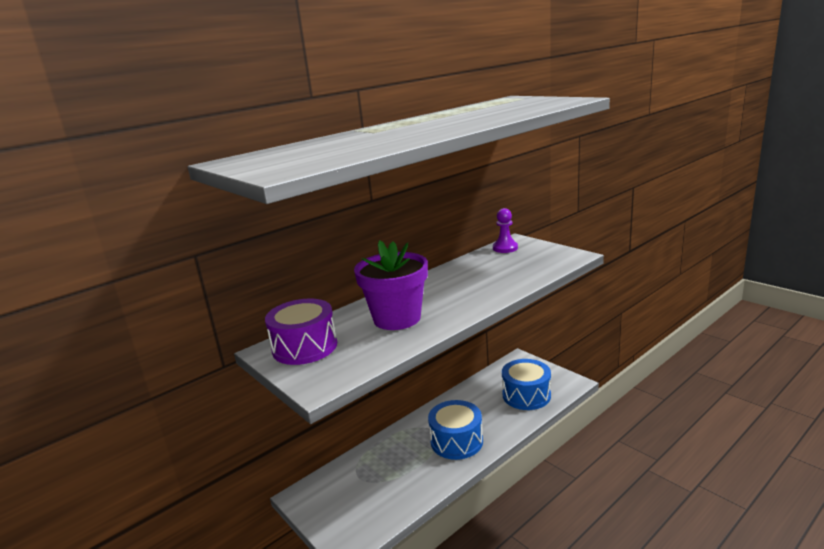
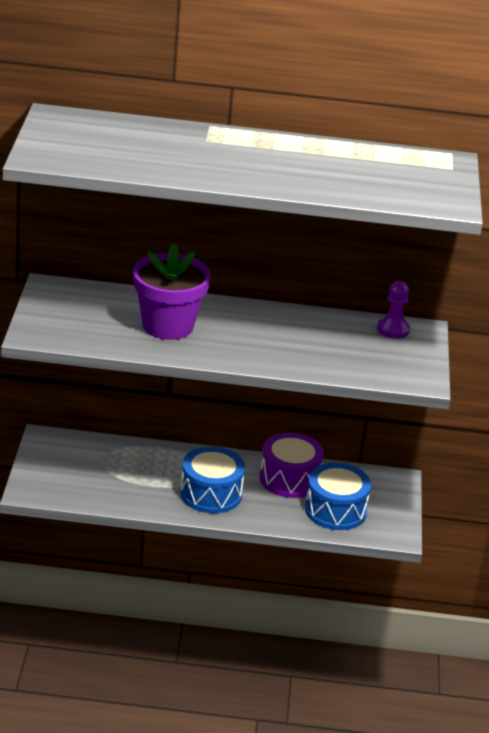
camera: 40 degrees right, 10 degrees up
purple drum [265,299,337,365] -> purple drum moved to [260,432,324,498]

